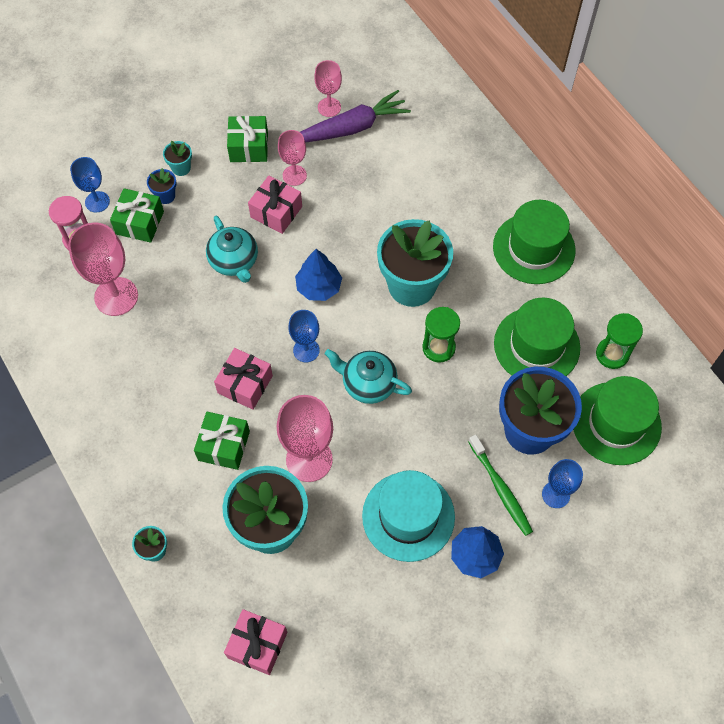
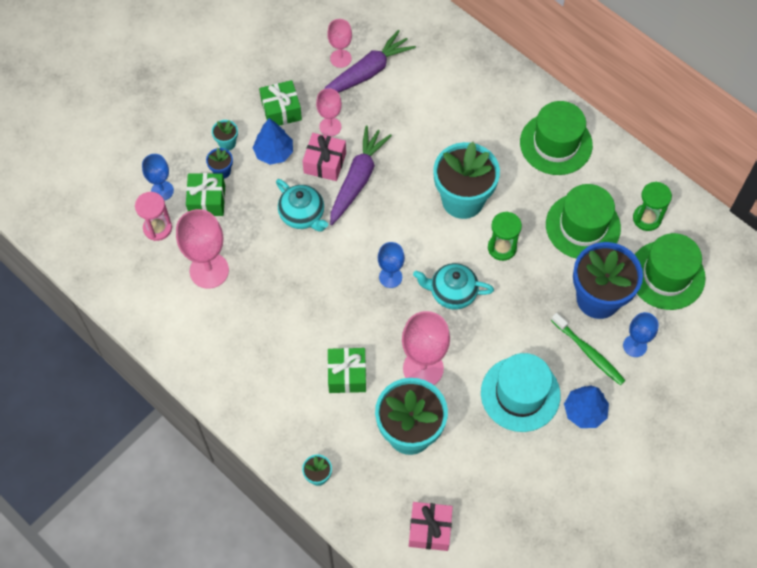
camera: 15 degrees left, 0 degrees up
pink gift [214,348,273,410] -> none
blue tree [295,249,342,301] -> blue tree moved to [253,118,293,165]
none -> purple carrot [330,126,392,225]

